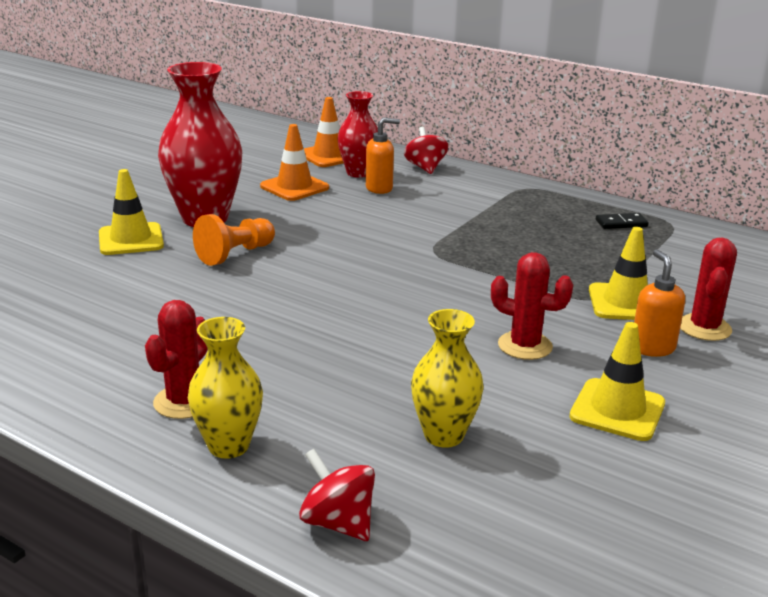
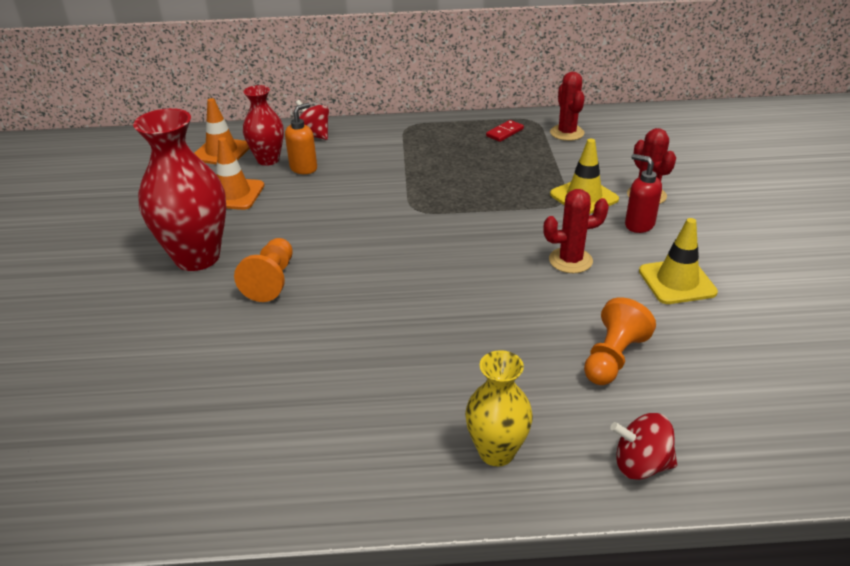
camera: 35 degrees left, 10 degrees up
yellow traffic cone [99,169,164,255] -> none
red cactus [145,300,208,419] -> red cactus moved to [550,72,585,141]
yellow vase [411,309,484,448] -> orange pawn [584,297,656,385]
black domino [596,213,649,229] -> red domino [486,120,524,142]
orange soap dispenser [634,249,685,357] -> red soap dispenser [625,154,662,233]

